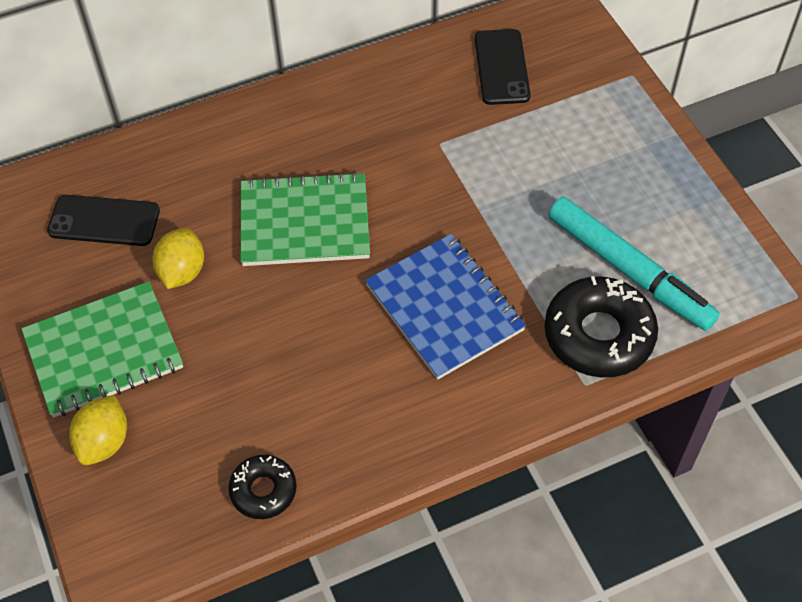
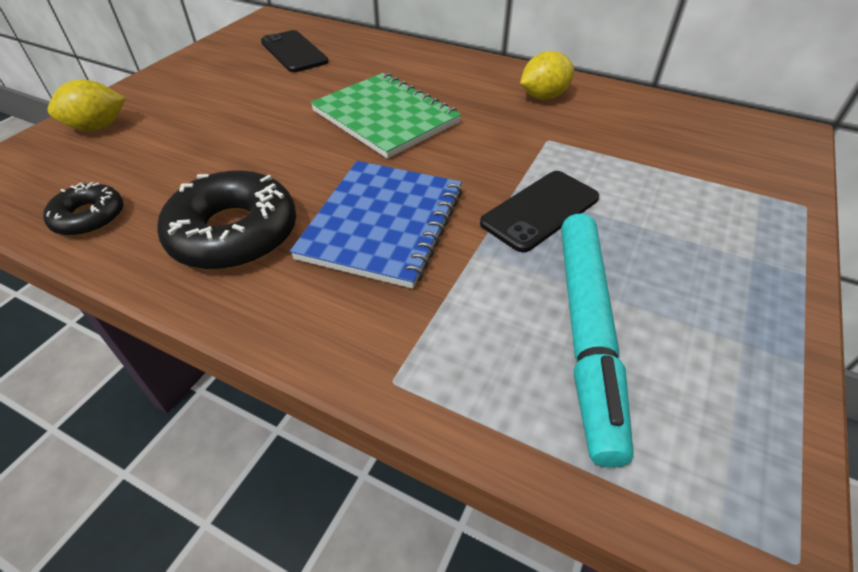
camera: 50 degrees right, 10 degrees down
green notebook [21,281,183,418] -> none
yellow lemon [152,228,204,289] -> yellow lemon moved to [520,51,574,99]
black phone [474,29,531,105] -> black phone moved to [480,171,599,252]
black donut [544,276,658,378] -> black donut moved to [157,170,296,270]

